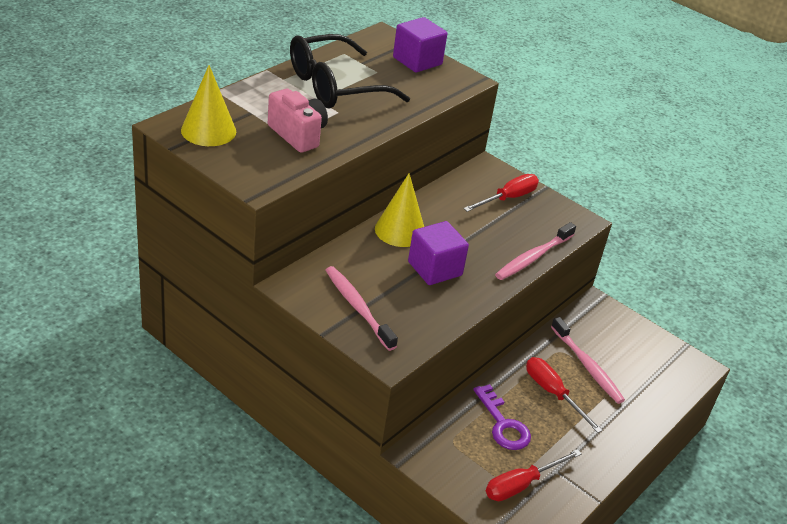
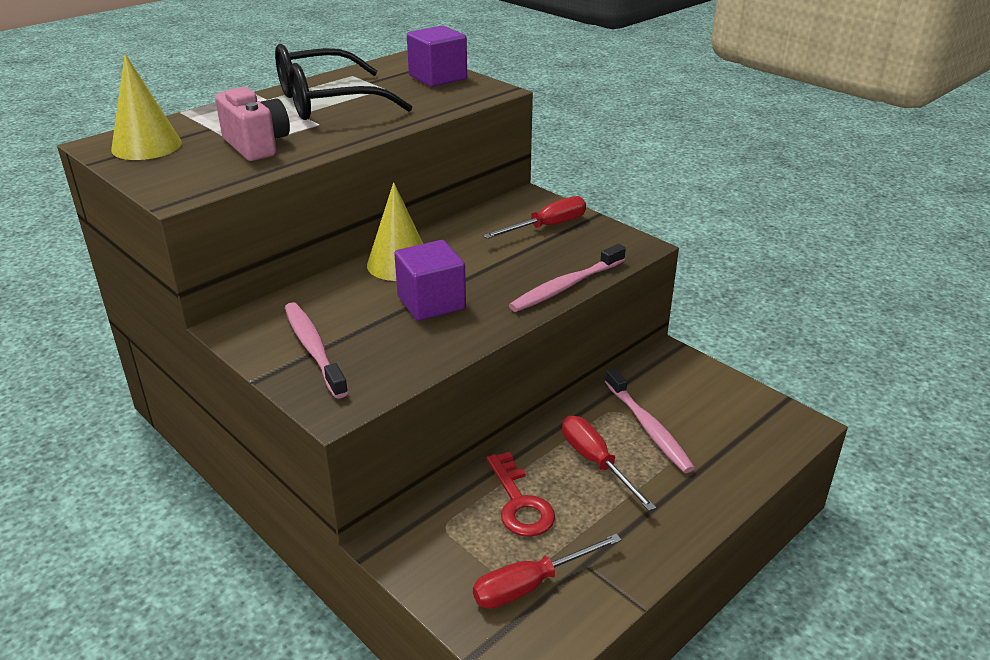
camera: 10 degrees right, 5 degrees down
purple key [473,384,531,450] -> red key [487,452,555,537]

